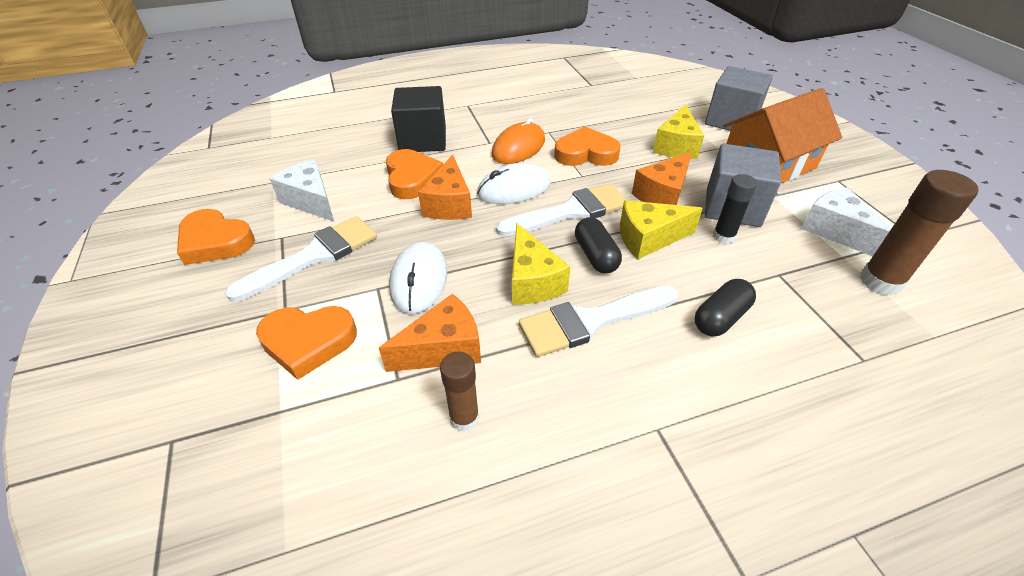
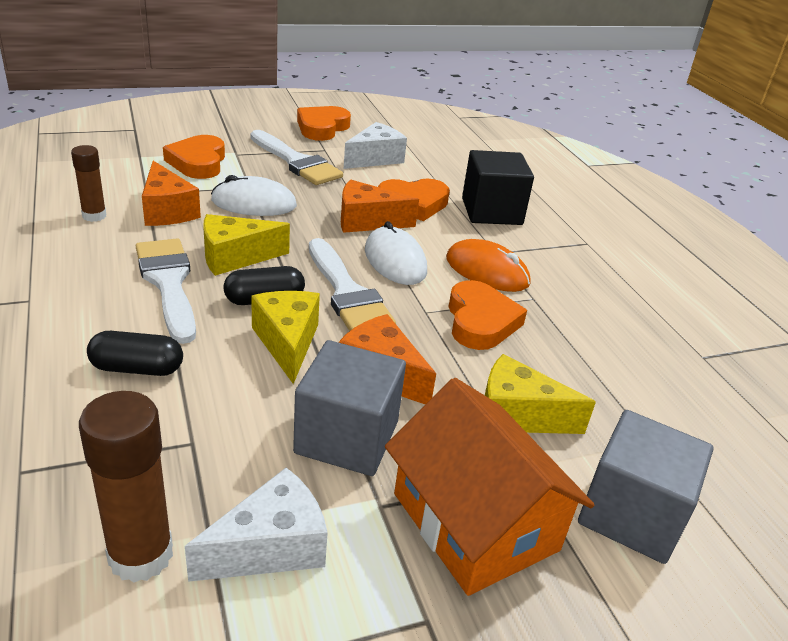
camera: 85 degrees right, 10 degrees down
black capsule [694,279,756,336] -> black capsule turned 45 degrees counterclockwise [87,331,183,376]
black glue stick [713,174,757,244] -> none

